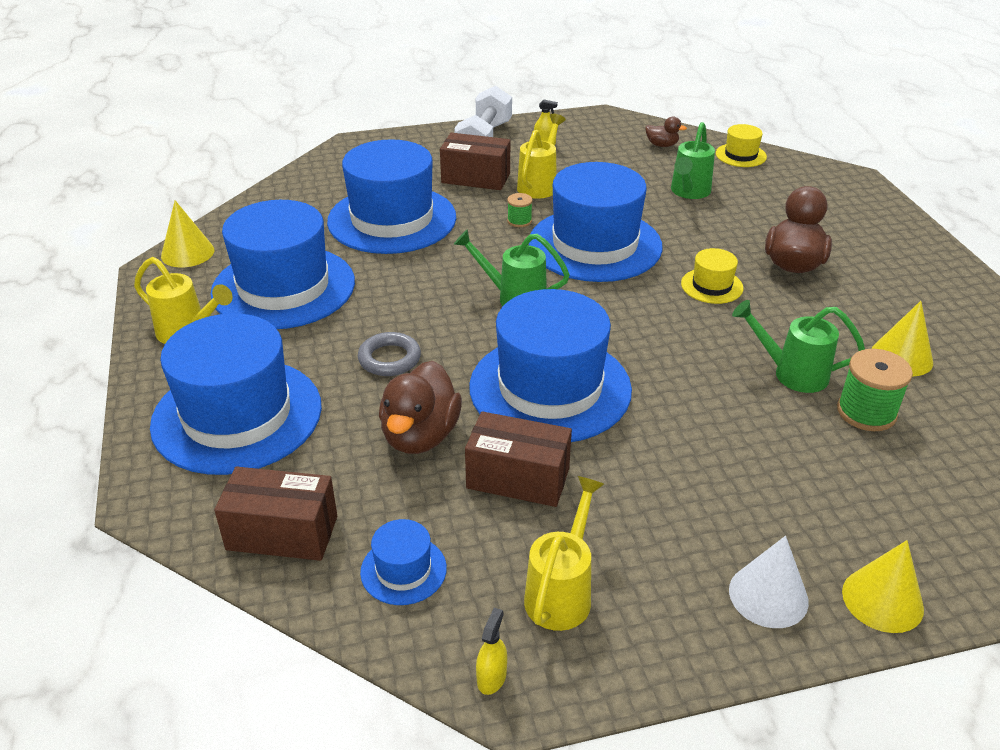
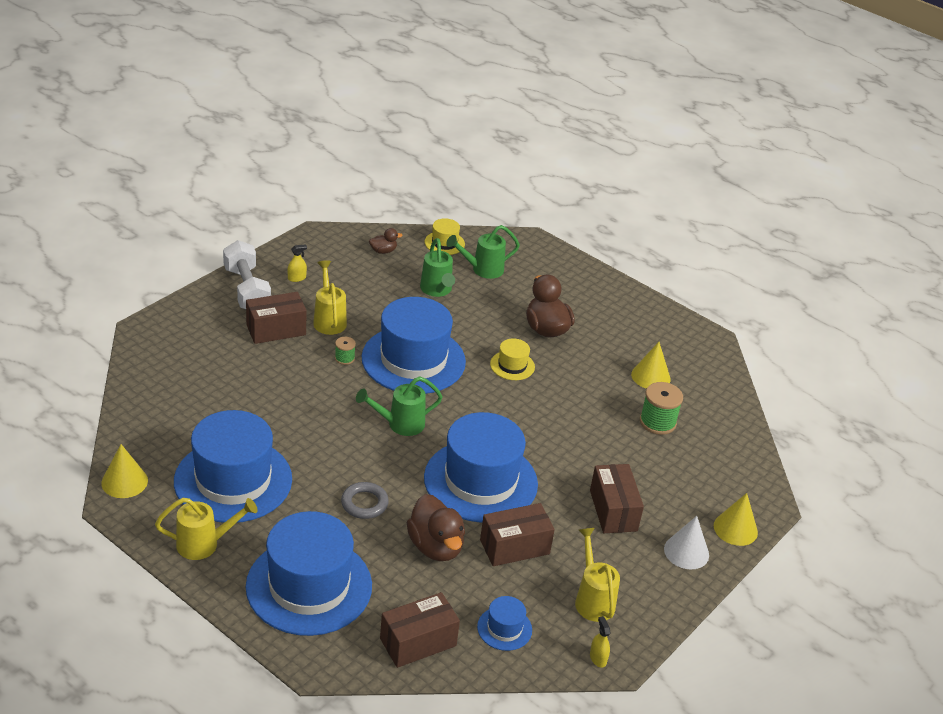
camera: 40 degrees left, 0 degrees up
blue hat [327,139,456,254] -> none
green watering can [732,300,865,393] -> green watering can moved to [446,225,520,279]
none -> brown box [590,464,644,533]

